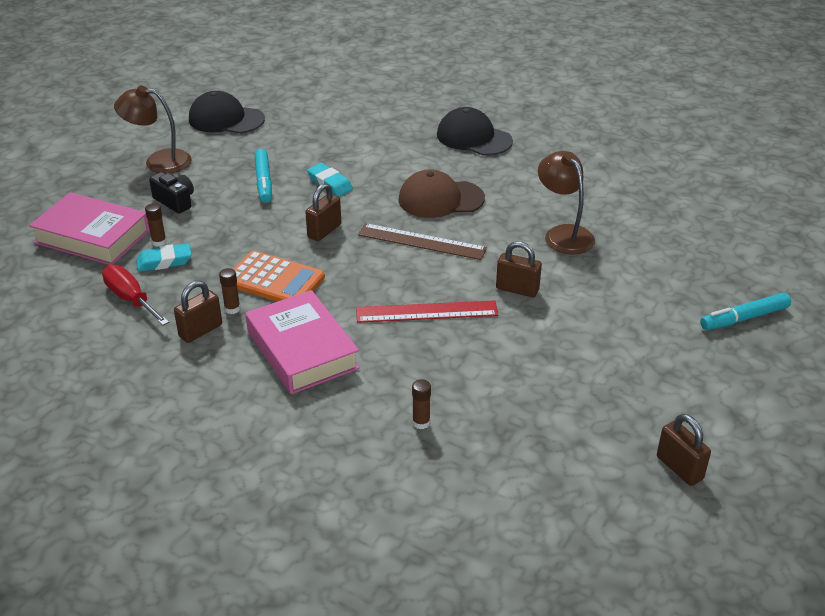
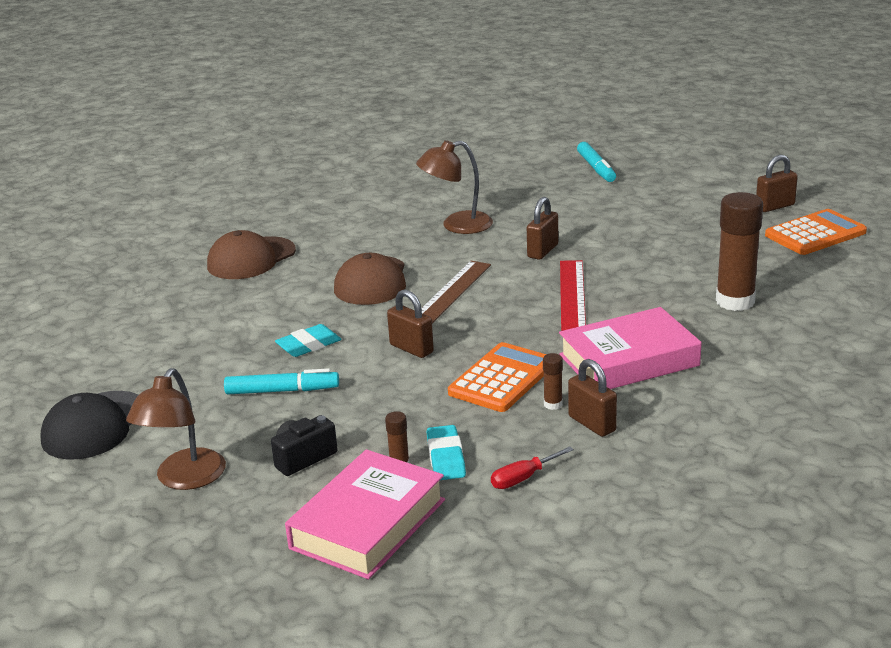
camera: 80 degrees left, 10 degrees down
red screwdriver [102,265,169,326] -> red screwdriver [491,446,574,489], size x0.66
brown glue stick [412,379,431,429] -> brown glue stick [716,192,763,311], size x2.29
black cap [437,107,513,156] -> brown cap [207,230,296,279]
none -> orange calculator [765,209,867,255]

